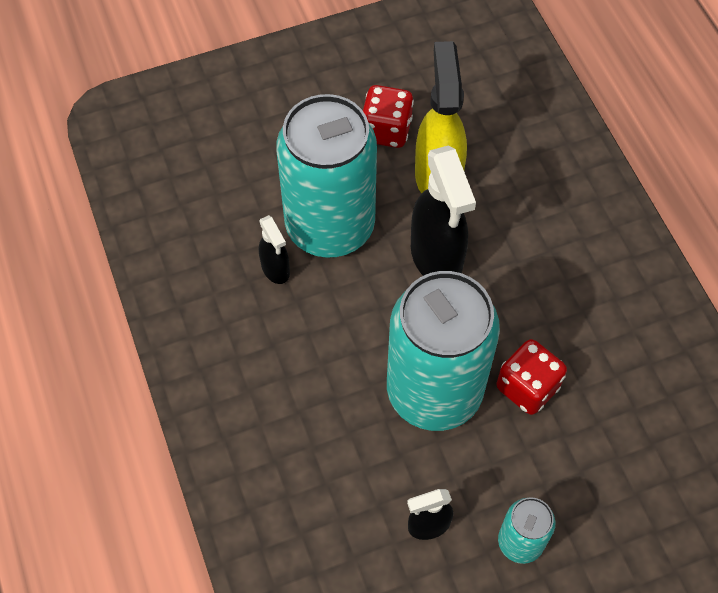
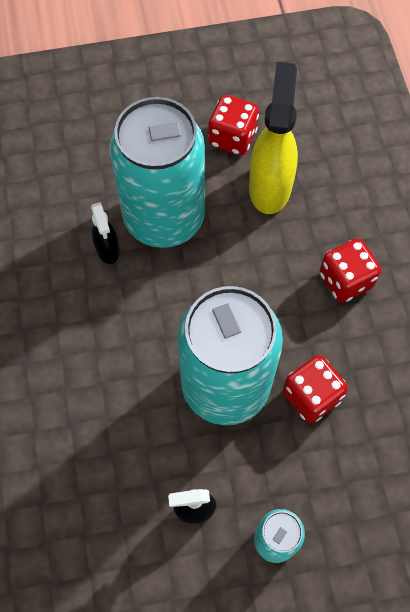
camera: 10 degrees right, 5 degrees up
black spray bottle [411,146,476,276] -> none
none -> red dice [320,238,381,303]

